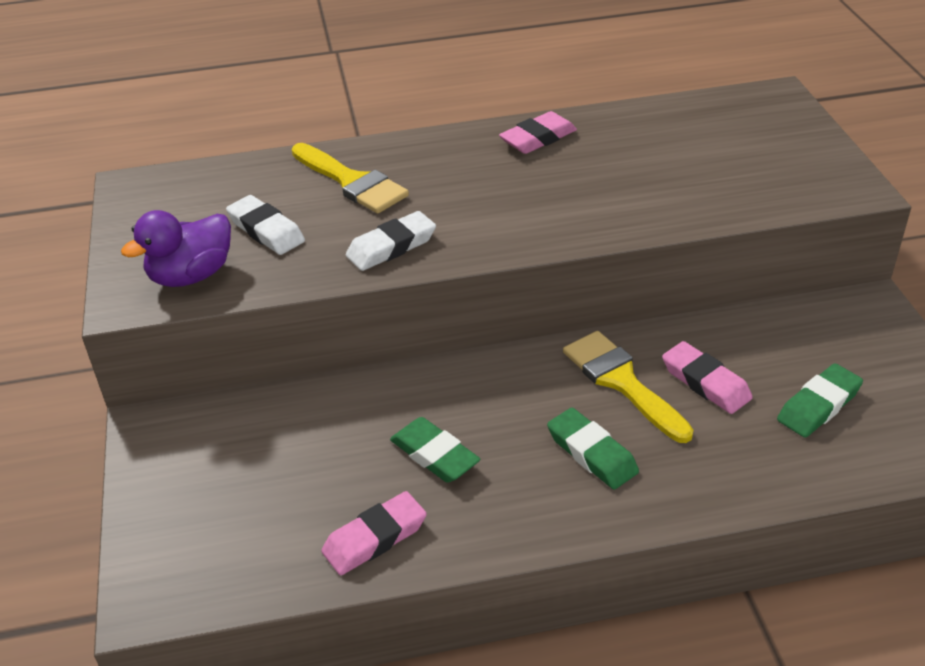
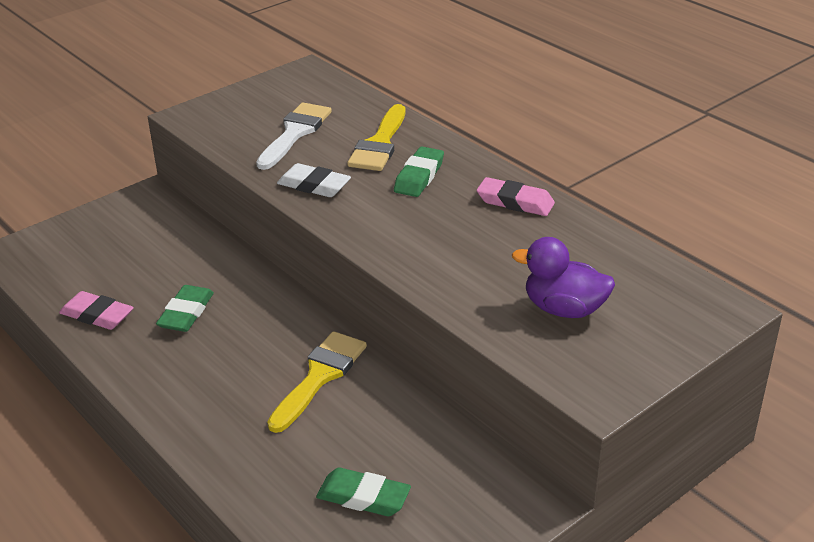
camera: 60 degrees right, 5 degrees down
purple duck [121,210,231,287] -> purple duck moved to [512,237,615,318]
white eraser [226,195,305,255] -> white brush [256,103,332,170]
green eraser [547,408,639,489] -> green eraser moved to [394,147,444,197]
pink eraser [662,341,753,414] -> none

